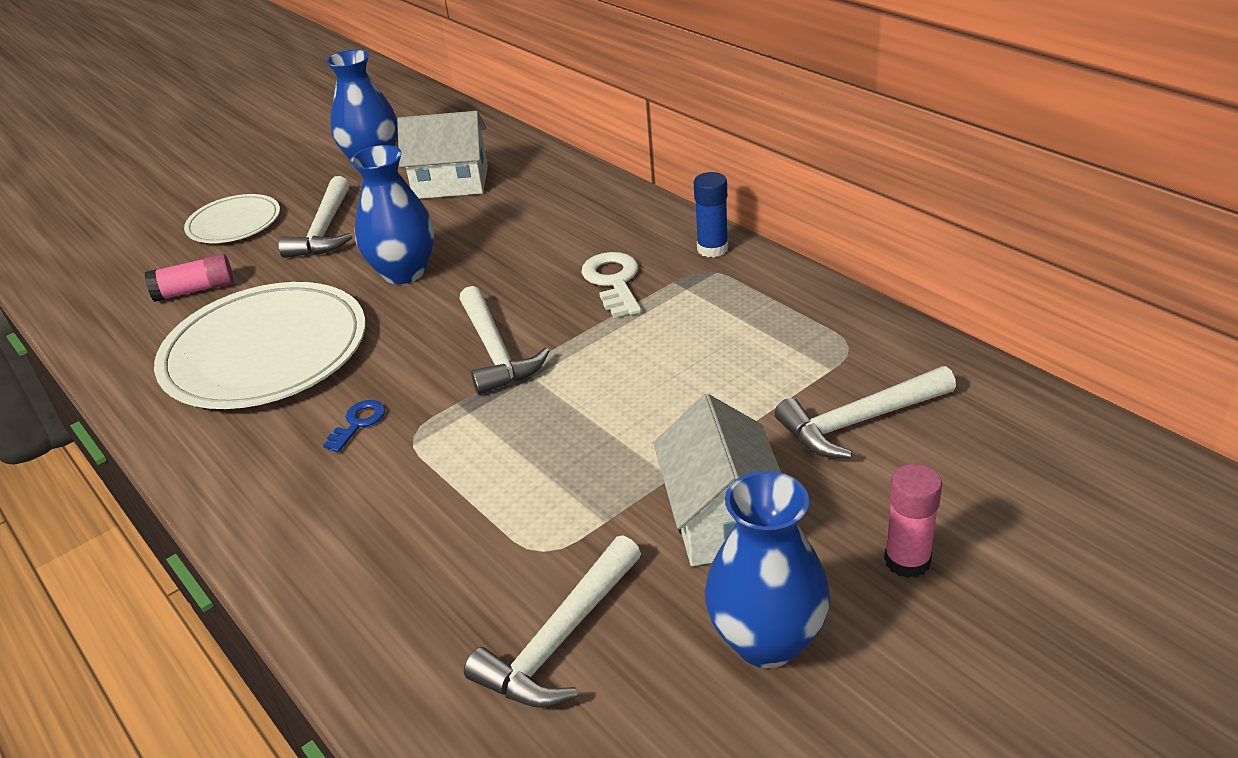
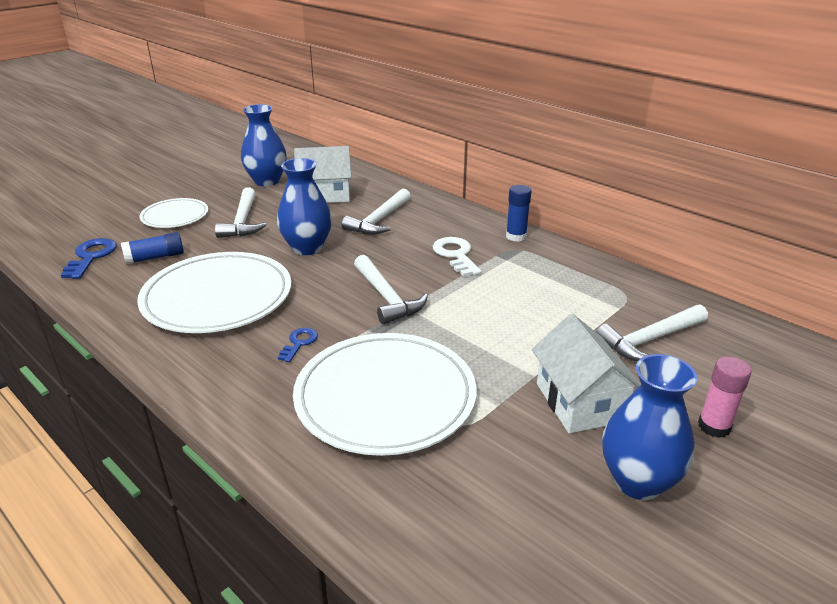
camera: 10 degrees left, 5 degrees down
pink glue stick [145,254,234,302] -> blue glue stick [121,232,184,264]
white hammer [464,535,641,708] -> white hammer moved to [342,189,411,235]
none -> blue key [61,238,117,279]
none -> white plate [293,333,477,456]

